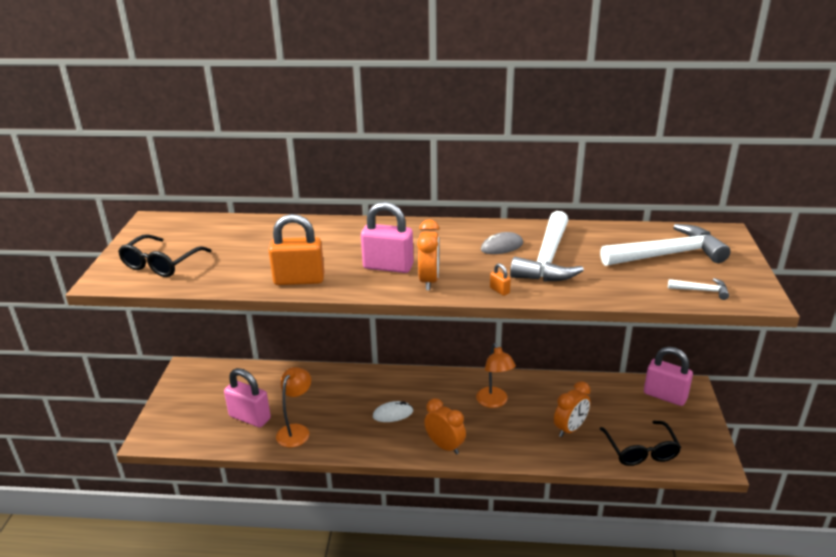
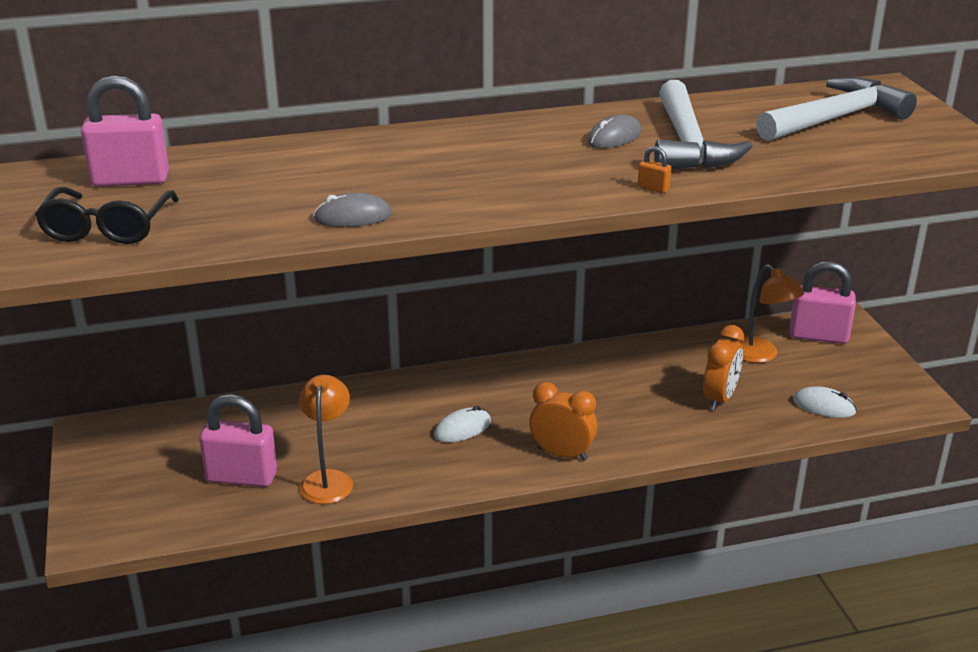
camera: 20 degrees left, 0 degrees up
orange padlock [268,214,324,285] -> grey mouse [313,193,392,227]
pink padlock [361,202,414,273] -> pink padlock moved to [81,75,169,187]
orange clock [417,219,439,290] -> none
orange lamp [476,343,516,408] -> orange lamp moved to [737,264,804,363]
black glasses [600,421,681,466] -> white mouse [793,387,857,418]
white hammer [668,278,729,300] -> none

